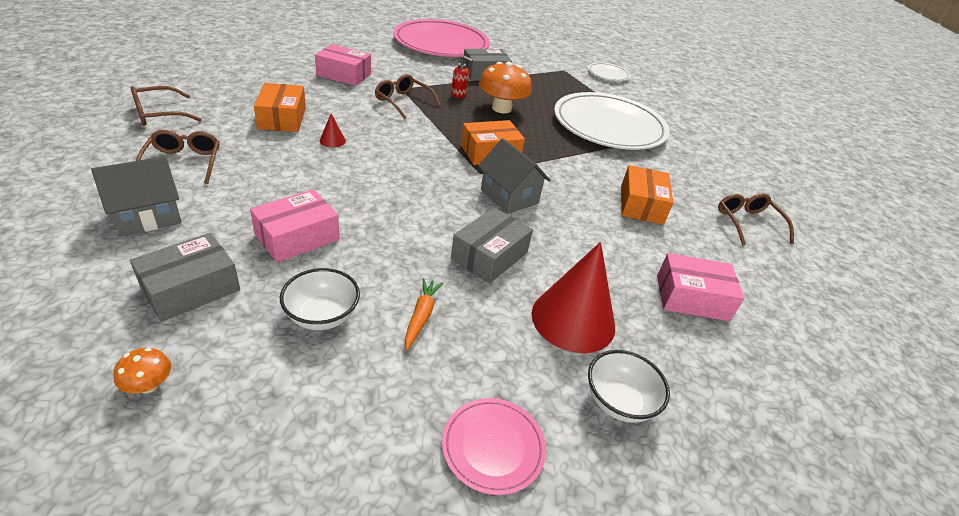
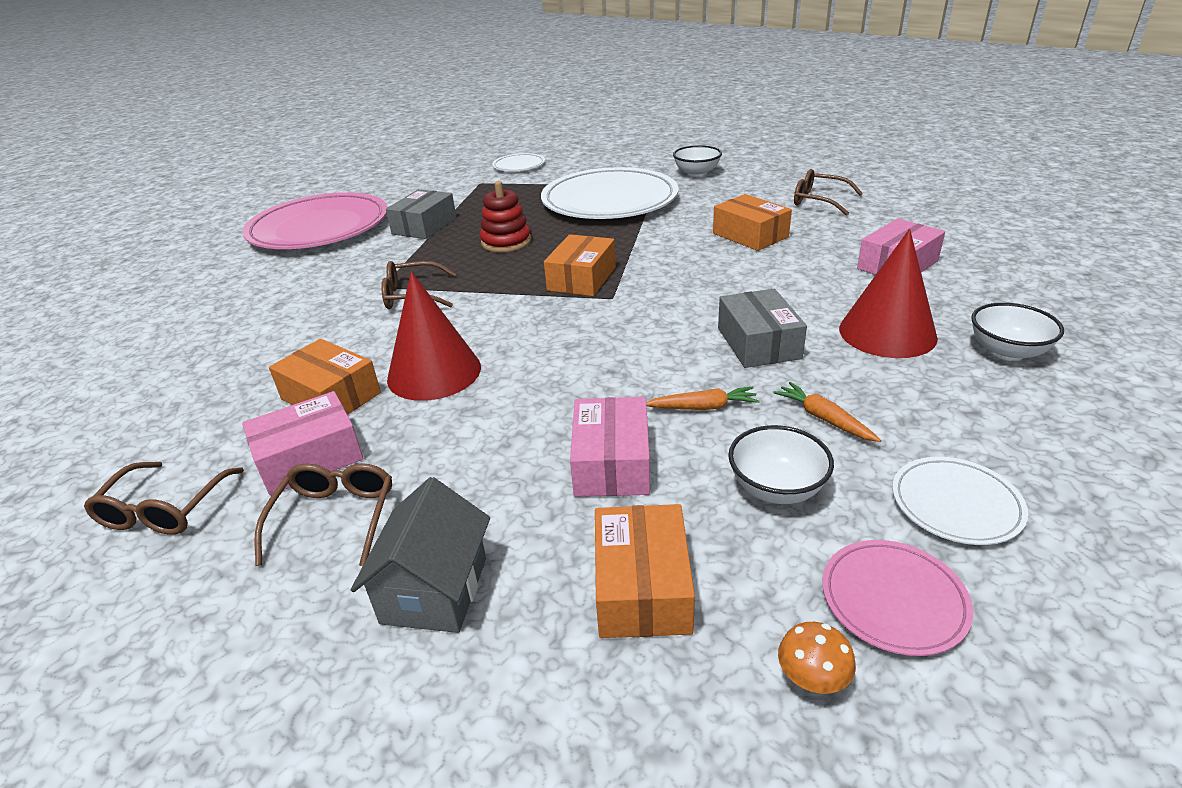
camera: 40 degrees left, 5 degrees down
grey box [130,233,240,322] -> orange box [595,504,695,638]
brown glasses [136,130,220,184] -> brown glasses turned 60 degrees clockwise [254,463,392,566]
pink box [315,44,371,86] -> pink box moved to [242,391,363,495]
red cone [320,114,346,147] -> red cone [387,271,481,401], size x2.46
pink plate [442,398,546,495] -> pink plate moved to [822,540,973,656]
red soap dispenser [451,56,473,98] -> none
grey house [478,139,550,214] -> none
orange mushroom [479,61,532,113] -> red stacking toy [480,181,531,253]
none -> orange carrot [646,387,759,410]
none -> white bowl [673,145,722,177]
none -> white plate [892,457,1028,545]

